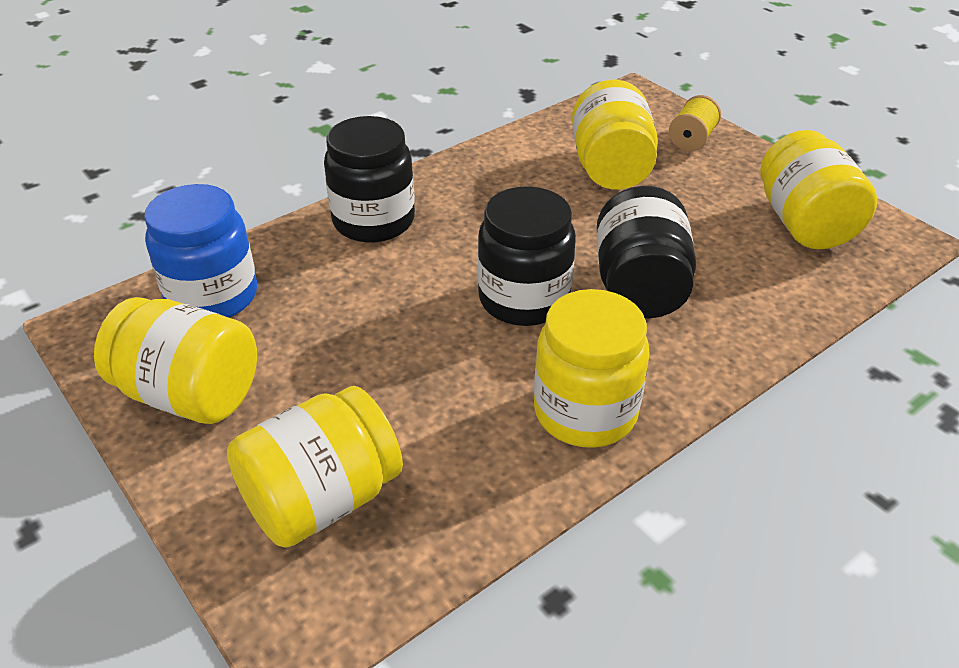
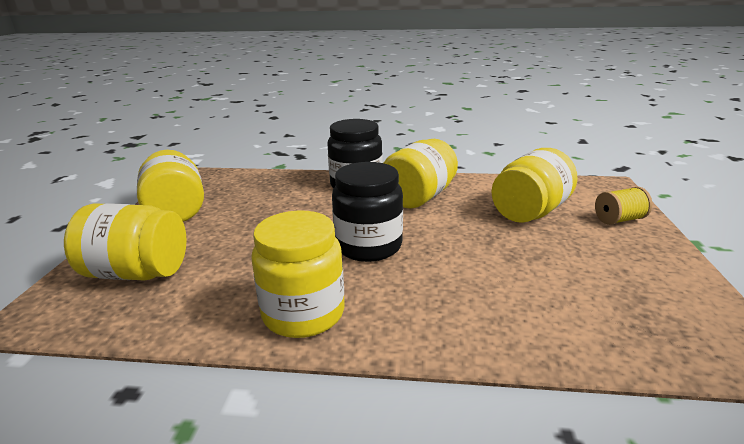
camera: 45 degrees right, 15 degrees down
blue jar [144,184,257,318] -> none
black jar [597,186,696,318] -> none
yellow jar [760,130,877,249] -> yellow jar moved to [384,139,458,209]

